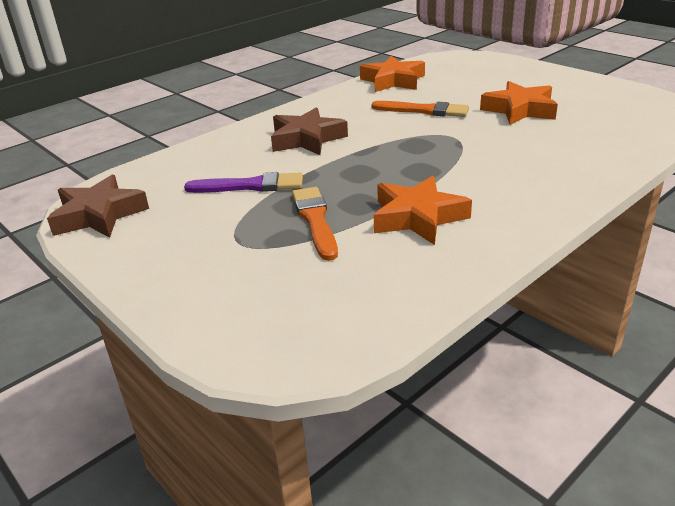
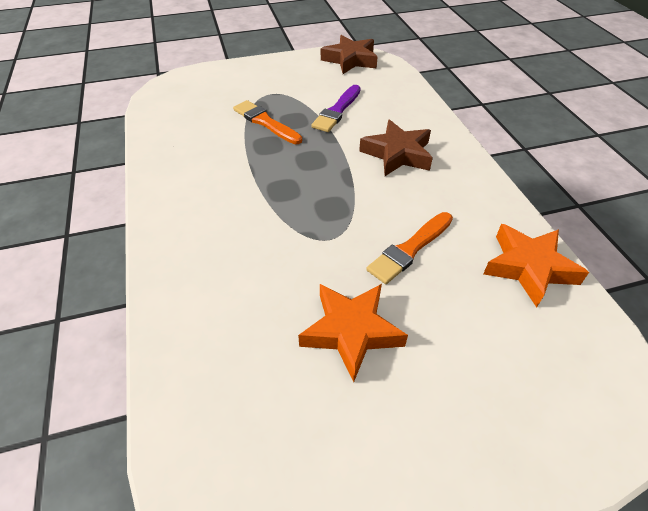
camera: 115 degrees right, 15 degrees up
orange brush [292,187,338,261] -> orange brush turned 150 degrees counterclockwise [233,100,302,144]
orange star [374,176,472,245] -> none

